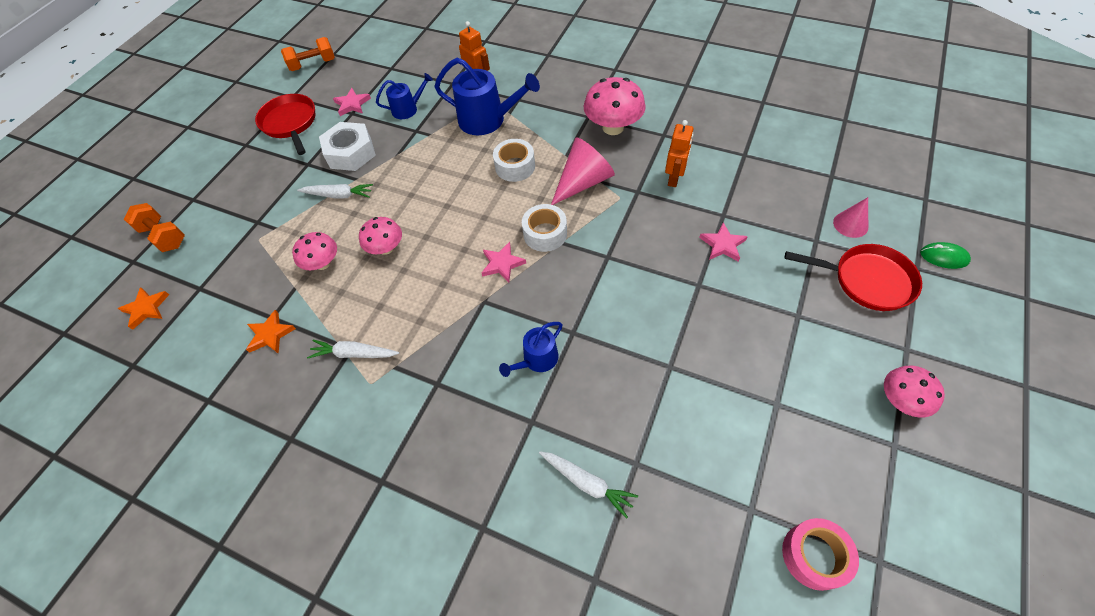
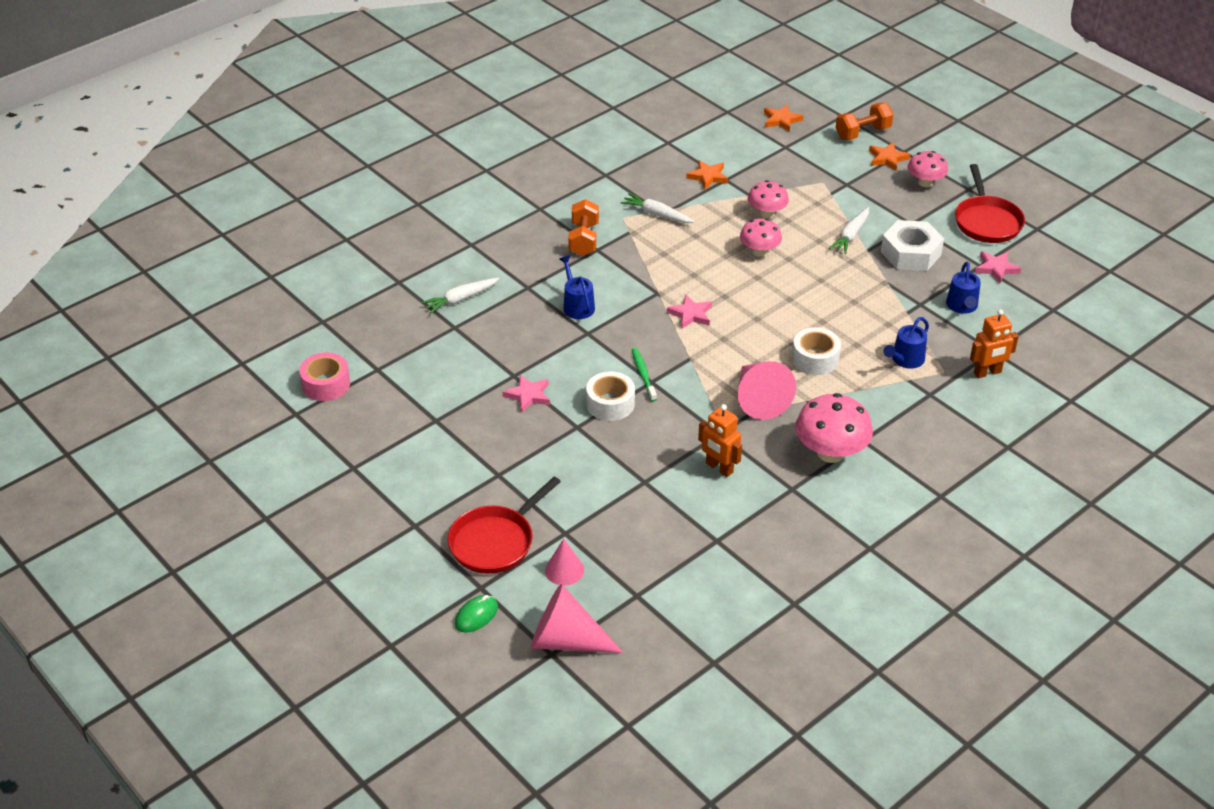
camera: 110 degrees right, 15 degrees down
red pan [255,94,315,155] -> red pan turned 90 degrees clockwise [955,164,1025,243]
orange dumbbell [281,37,335,71] -> orange dumbbell moved to [568,199,599,256]
white carrot [307,340,399,359] -> white carrot turned 90 degrees counterclockwise [620,193,695,223]
blue watering can [434,58,540,135] -> blue watering can [883,317,929,369], size x0.57
white tape [522,204,567,252] -> white tape moved to [586,371,635,421]
pink star [699,222,748,262] -> pink star moved to [503,375,550,413]
pink mushroom [884,366,945,418] -> pink mushroom moved to [908,151,948,187]
none -> pink cone [531,584,624,653]
none -> green toothbrush [632,348,657,402]
none -> orange star [869,142,910,171]

